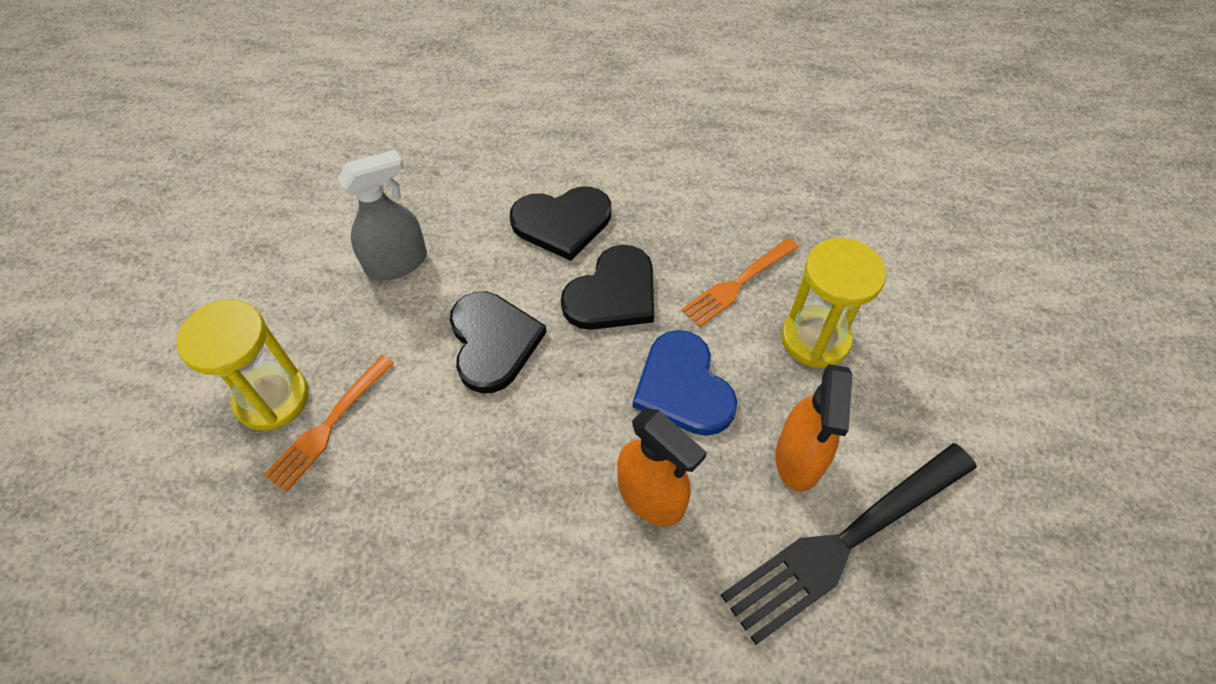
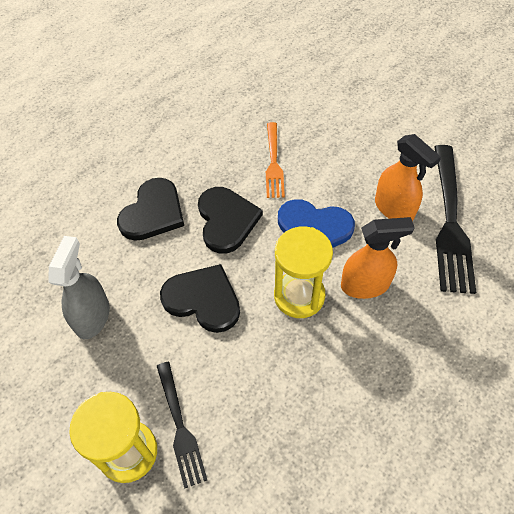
camera: 50 degrees left, 0 degrees up
orange fork [264,355,394,492] -> black fork [157,362,207,488]
yellow hourglass [781,238,886,368] -> yellow hourglass moved to [274,226,333,318]

